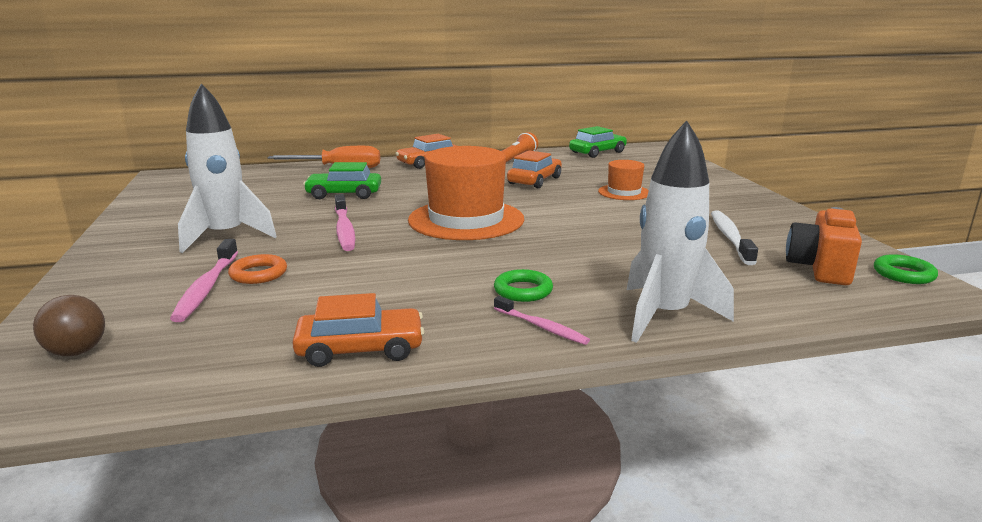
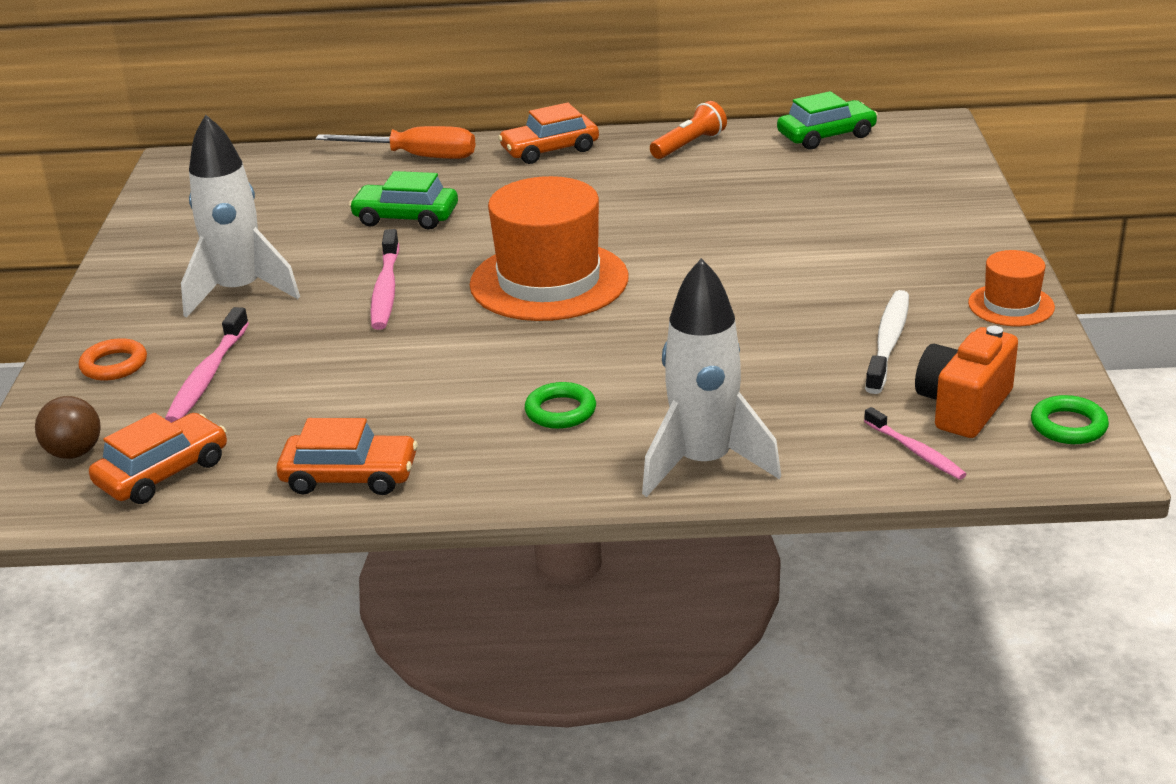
camera: 15 degrees right, 10 degrees up
orange ring [228,254,287,284] -> orange ring moved to [79,338,147,381]
pink toothbrush [494,296,590,345] -> pink toothbrush moved to [864,407,967,480]
orange car [507,151,562,188] -> orange car moved to [89,413,227,504]
orange hat [598,160,649,200] -> orange hat moved to [968,250,1055,326]

